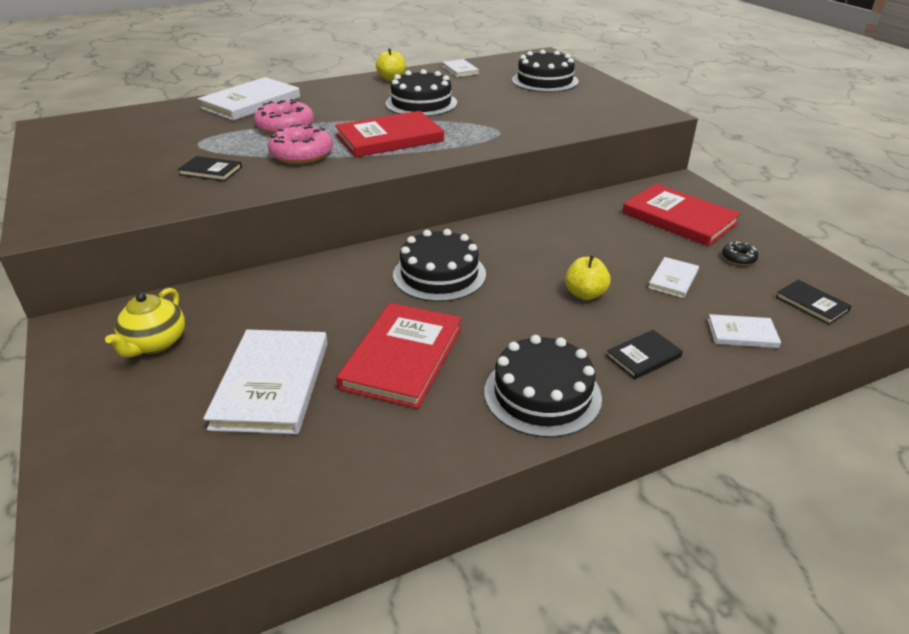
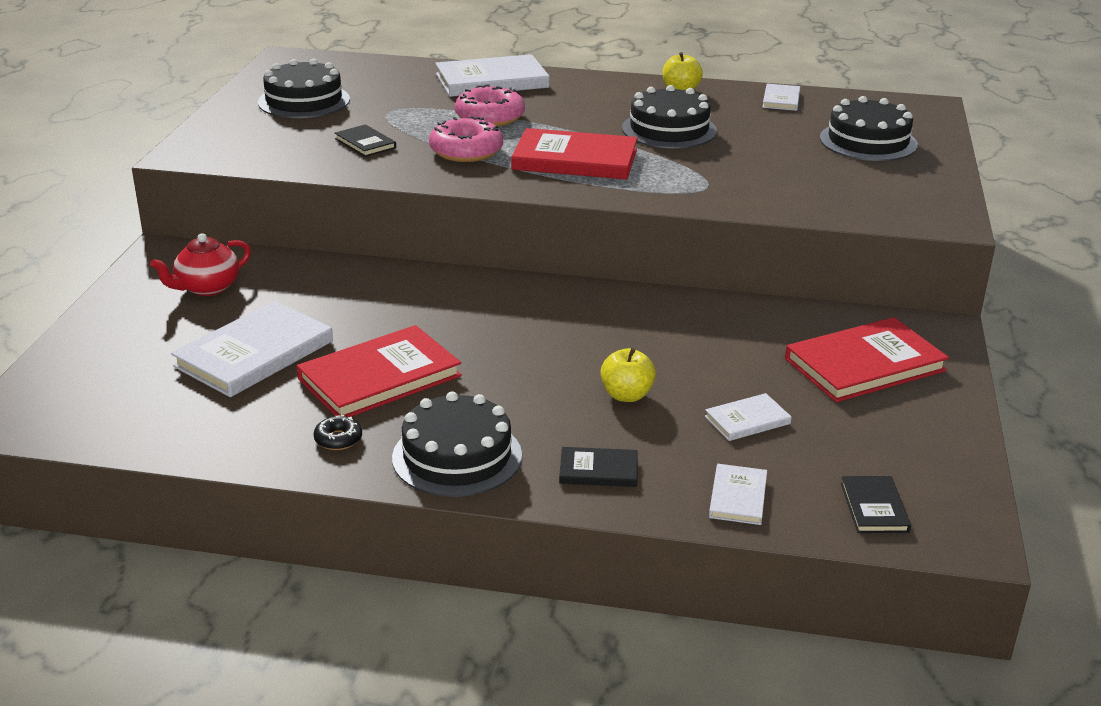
camera: 35 degrees right, 5 degrees down
yellow teapot [105,288,185,357] -> red teapot [150,233,251,296]
black cake [393,229,486,302] -> black cake moved to [258,59,350,118]
red book [622,184,741,246] -> red book turned 75 degrees clockwise [785,317,949,402]
white book [708,314,781,348] -> white book turned 60 degrees clockwise [709,464,767,525]
black donut [722,241,758,265] -> black donut moved to [314,415,362,450]

